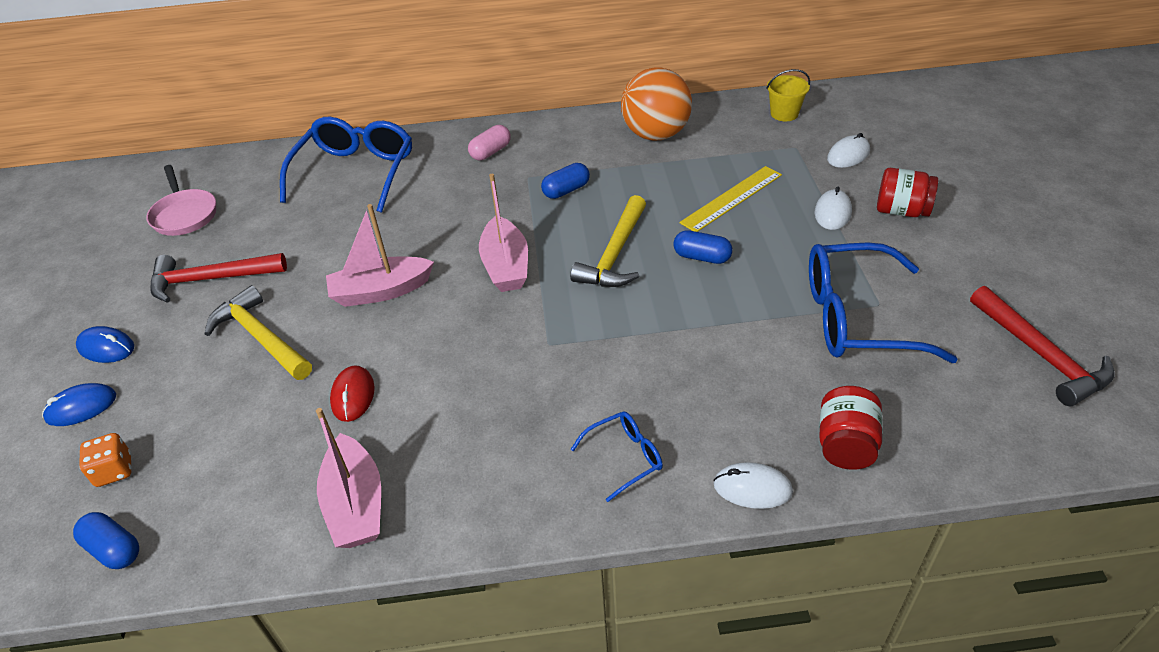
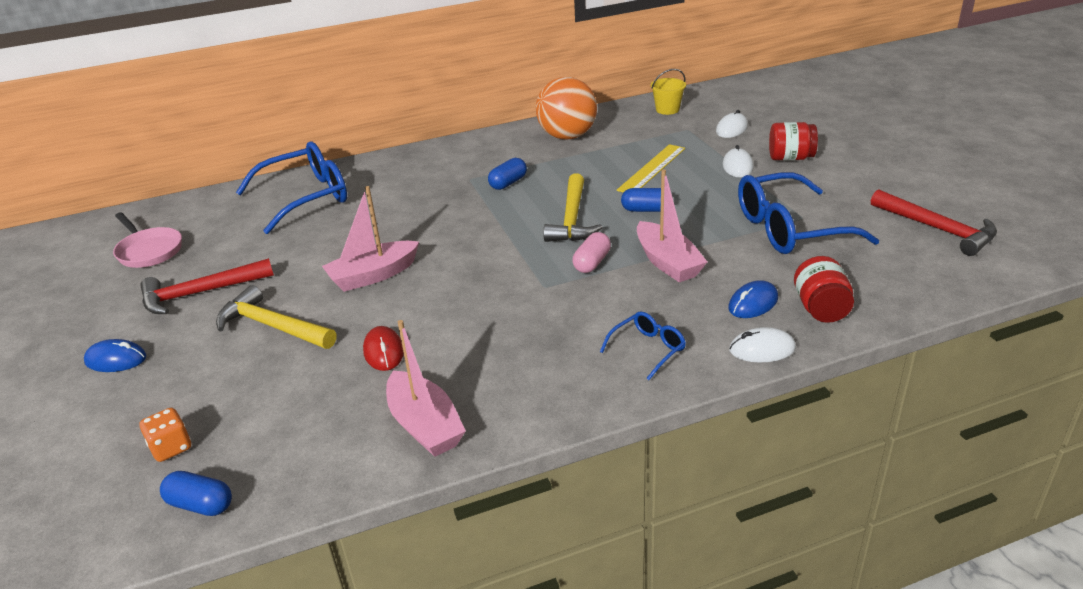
camera: 15 degrees left, 10 degrees down
blue mouse [42,383,116,426] -> blue mouse moved to [728,280,778,318]
blue glasses [280,117,412,213] -> blue glasses turned 60 degrees clockwise [236,141,347,234]
pink capsule [468,125,511,160] -> pink capsule moved to [572,232,611,273]
pink boat [479,174,528,292] -> pink boat moved to [637,169,707,282]

